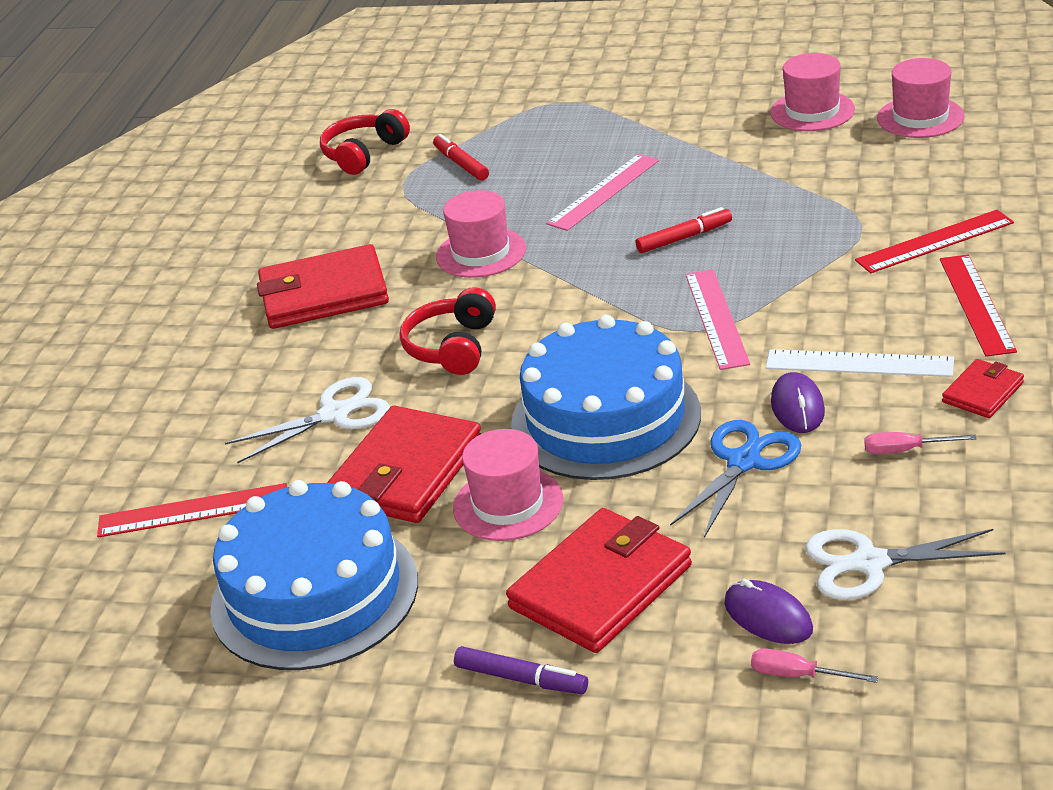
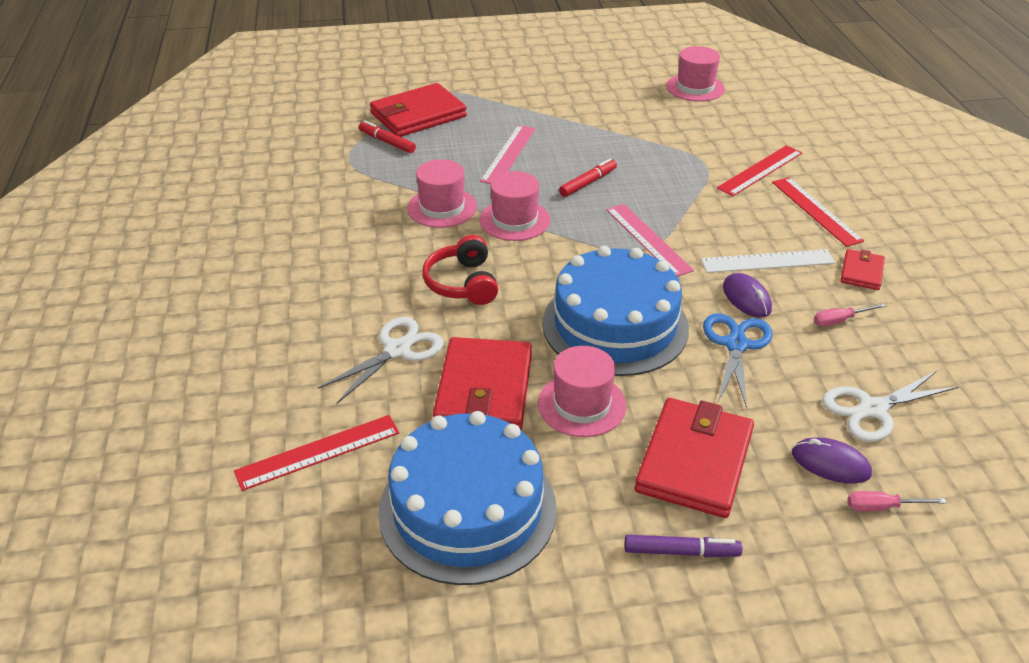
camera: 25 degrees left, 5 degrees up
red wallet [257,244,389,329] -> red wallet moved to [370,83,467,137]
red headphones [320,109,410,175] -> none
pink hat [770,53,855,131] -> pink hat moved to [479,171,550,241]

